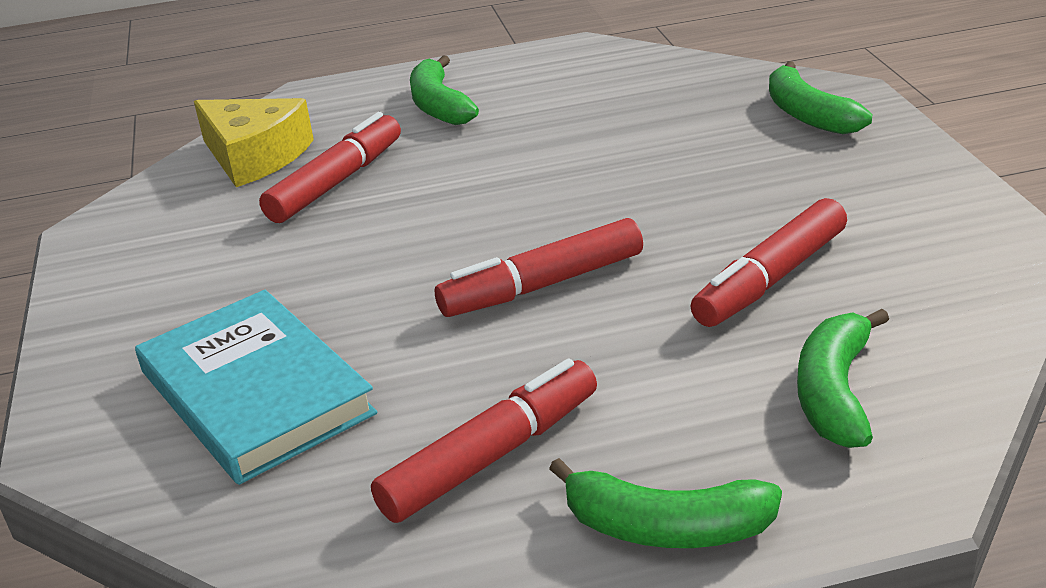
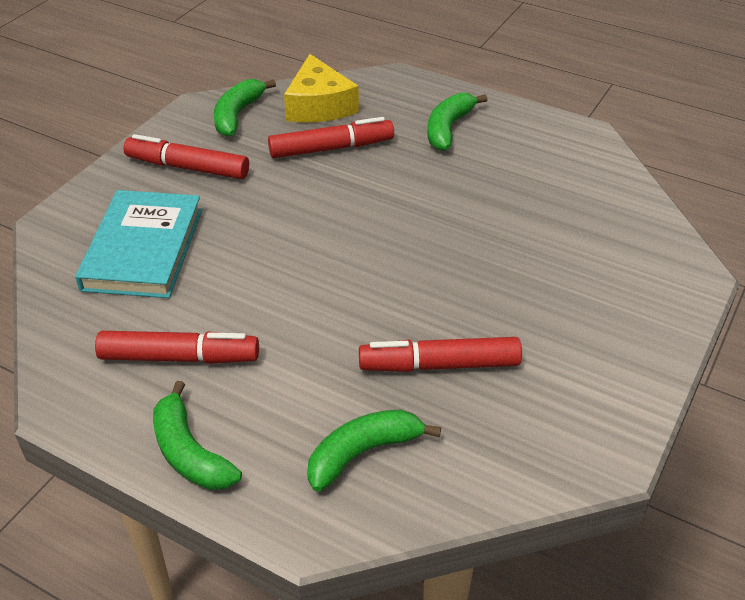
camera: 40 degrees right, 10 degrees up
red marker [435,218,643,317] -> red marker moved to [123,134,249,179]
green banana [769,61,872,134] -> green banana moved to [214,79,276,137]

